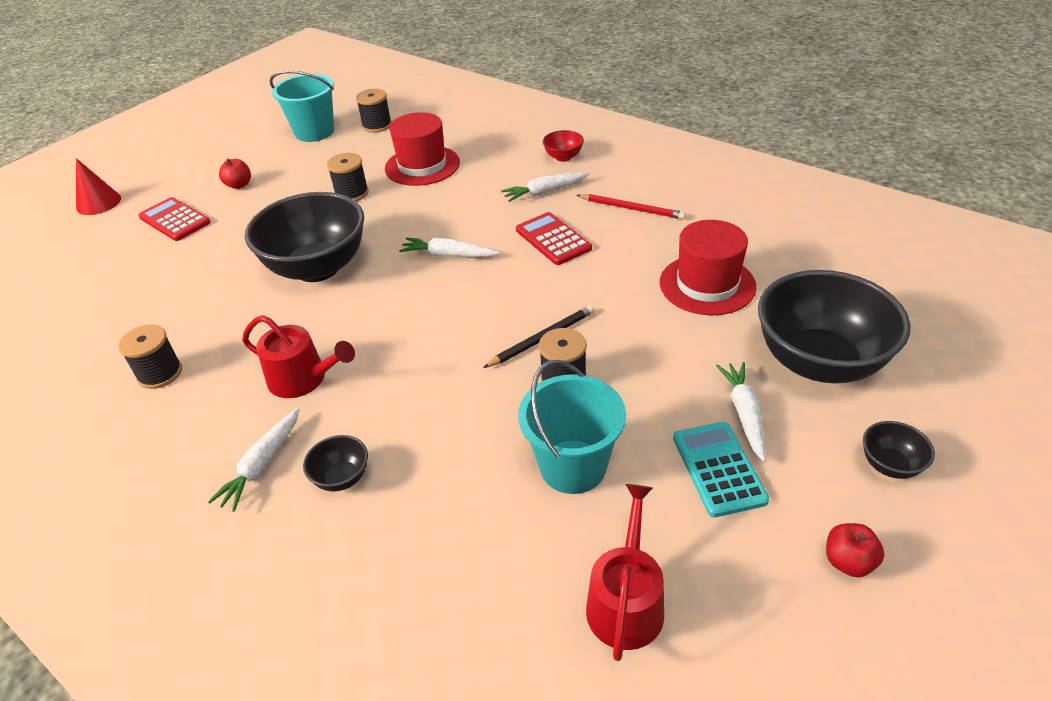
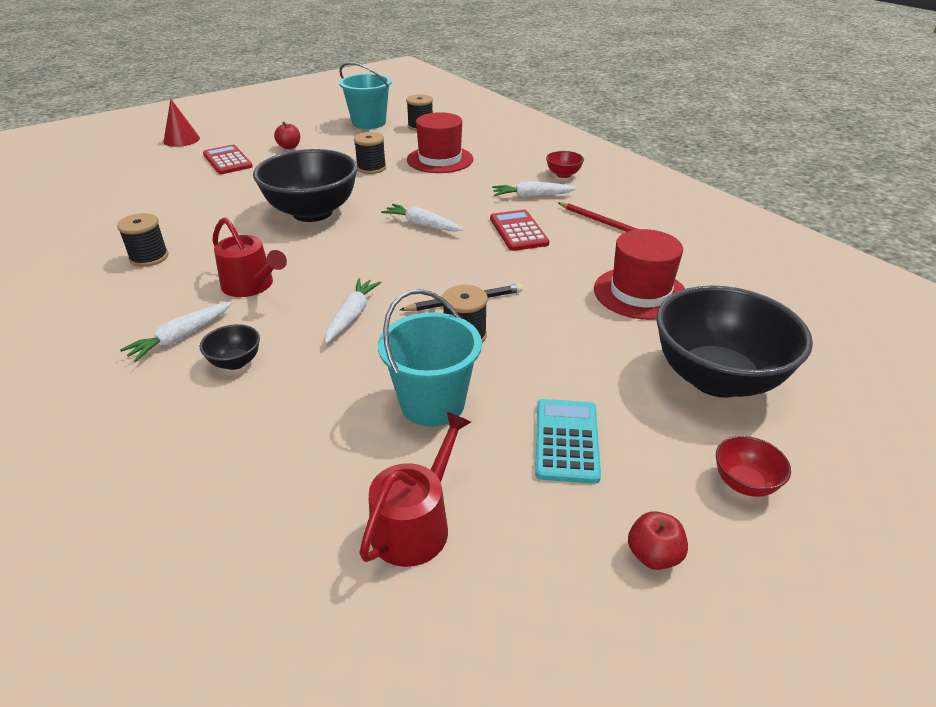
camera: 15 degrees right, 5 degrees down
white carrot [716,362,766,462] -> white carrot moved to [325,278,382,344]
black bowl [863,421,935,479] -> red bowl [716,436,791,497]

